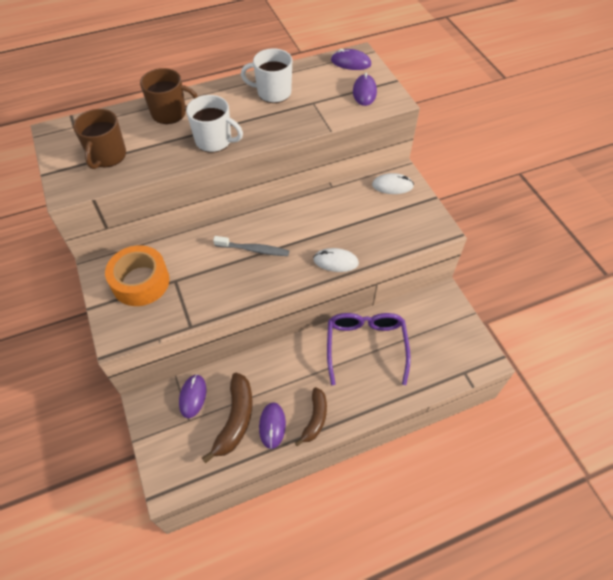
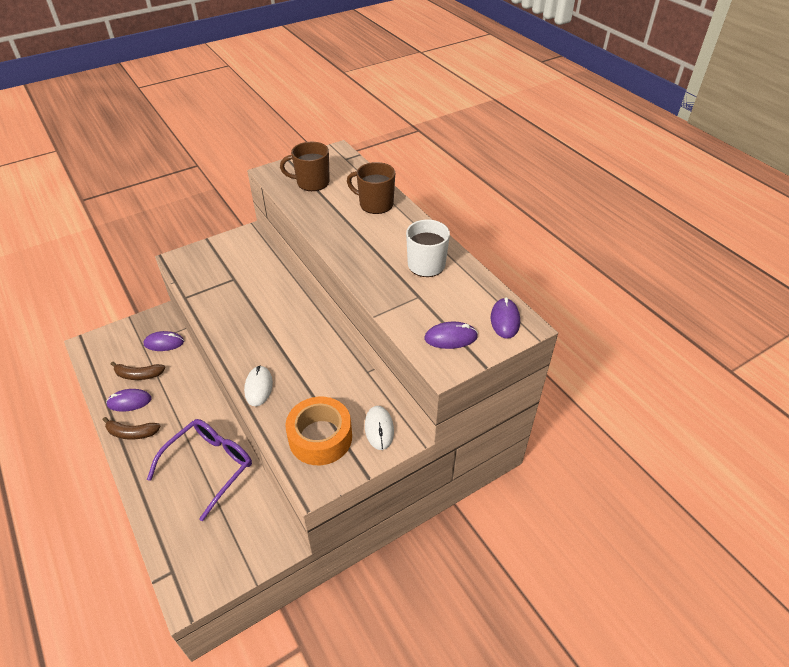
camera: 80 degrees right, 10 degrees down
orange tape [105,245,170,306] -> orange tape moved to [285,397,352,465]
brown mug [140,68,198,124] -> brown mug turned 120 degrees clockwise [347,162,395,214]
white mug [186,95,243,153] -> none
brown banana [202,373,253,463] -> brown banana [111,362,165,380], size x0.66
grey toothbrush [213,236,289,256] -> none
purple glasses [327,313,411,385] -> purple glasses turned 45 degrees counterclockwise [147,419,252,521]

